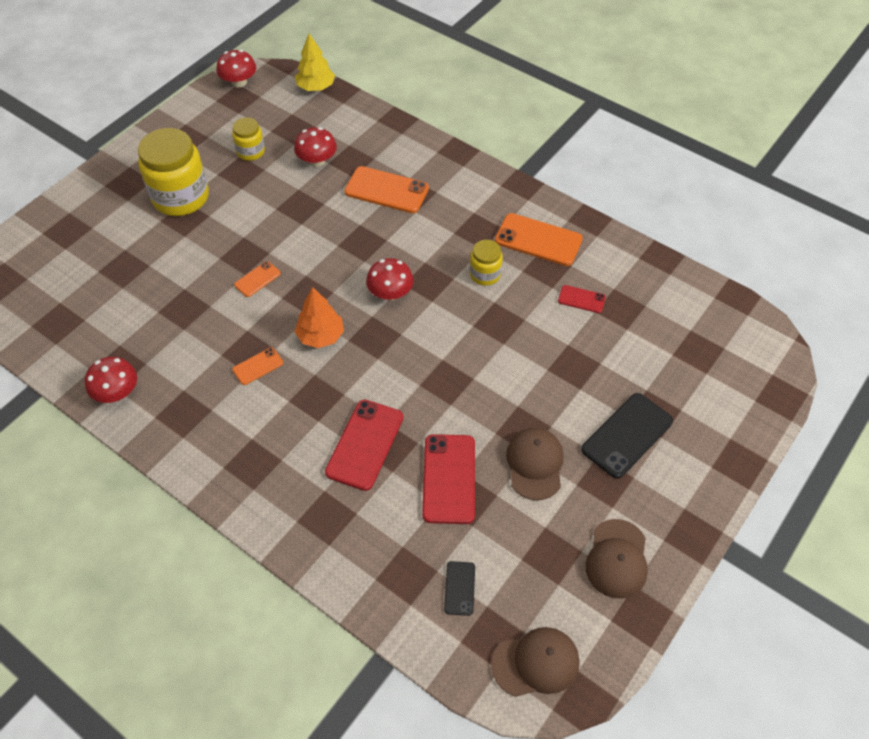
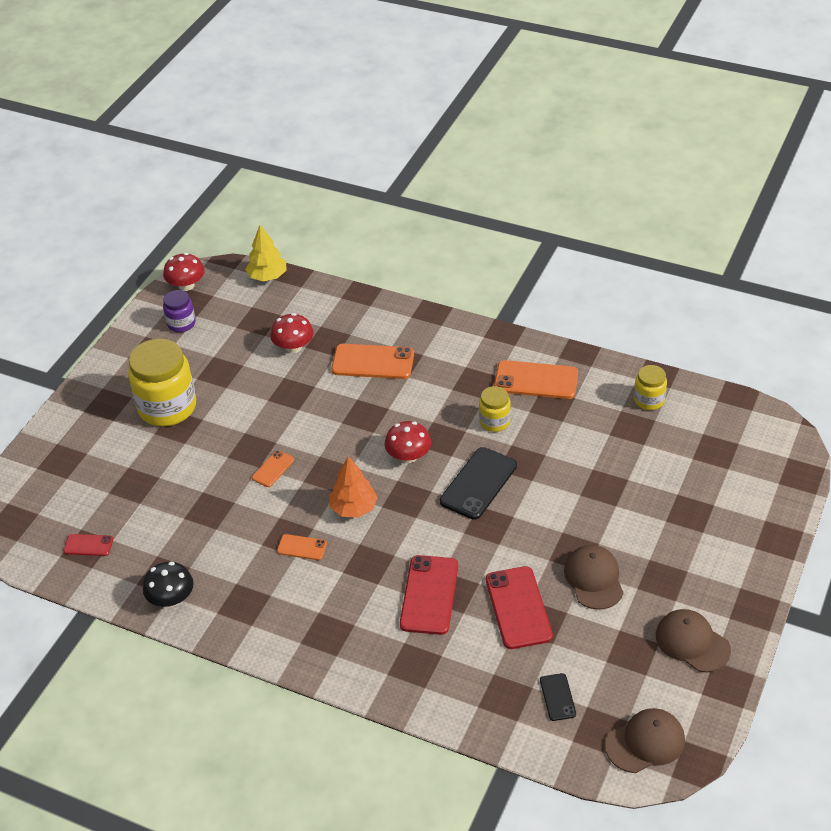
camera: 10 degrees left, 10 degrees down
red mushroom [85,357,137,403] -> black mushroom [143,562,194,607]
yellow jar [232,117,265,161] -> yellow jar moved to [634,365,667,410]
orange phone [232,347,283,385] -> orange phone turned 60 degrees clockwise [277,534,327,560]
red phone [558,285,606,313] -> red phone moved to [63,534,113,556]
black phone [581,393,673,479] -> black phone moved to [440,447,517,520]
brown cap [586,519,648,599] -> brown cap turned 135 degrees clockwise [656,609,731,672]
none -> purple jar [163,290,196,332]

